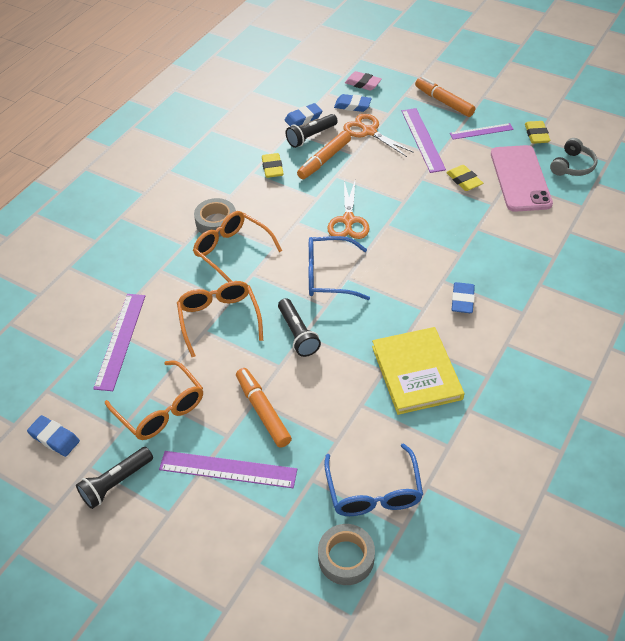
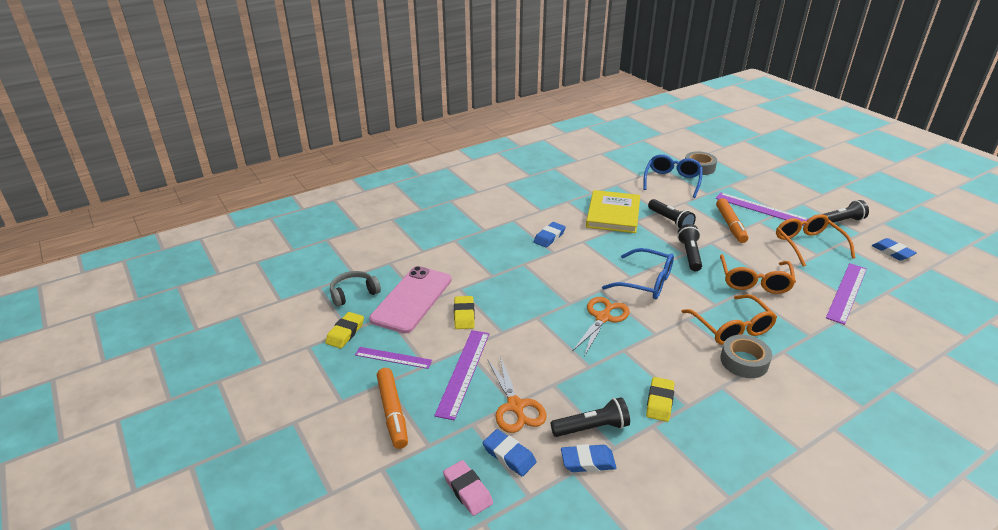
camera: 155 degrees left, 15 degrees down
orange marker [297,131,351,179] -> none
none -> black flashlight [648,199,696,229]

